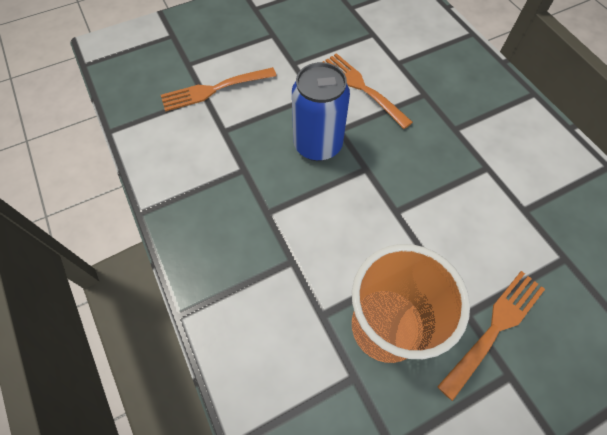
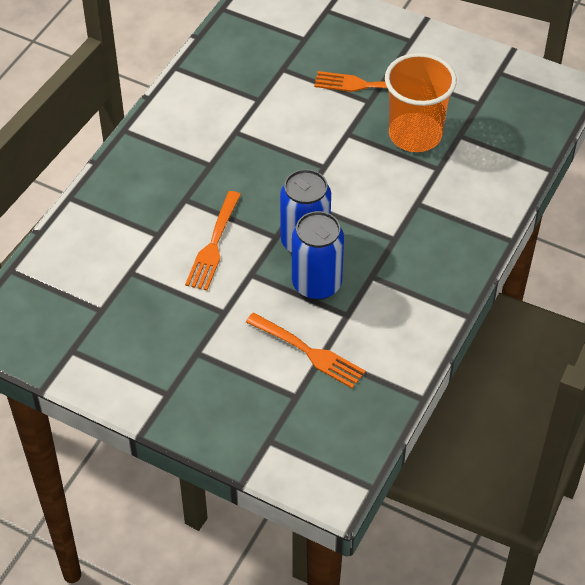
camera: 125 degrees left, 10 degrees down
none -> blue can [292,211,344,300]

